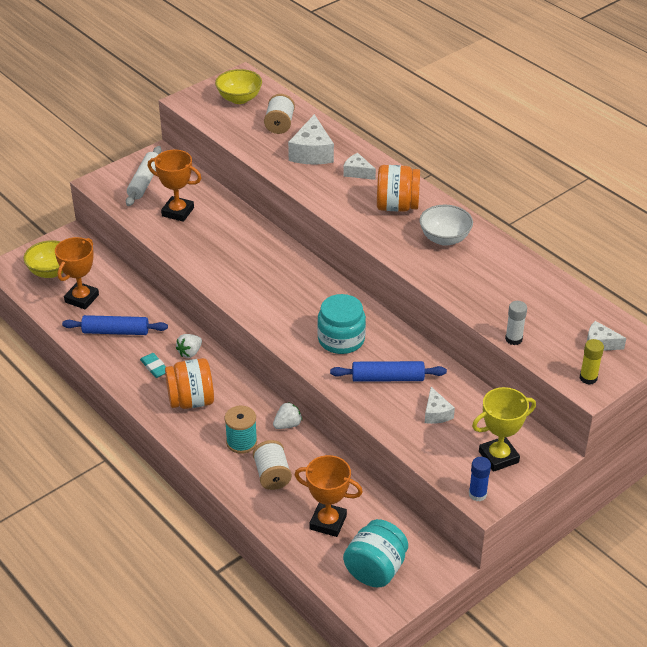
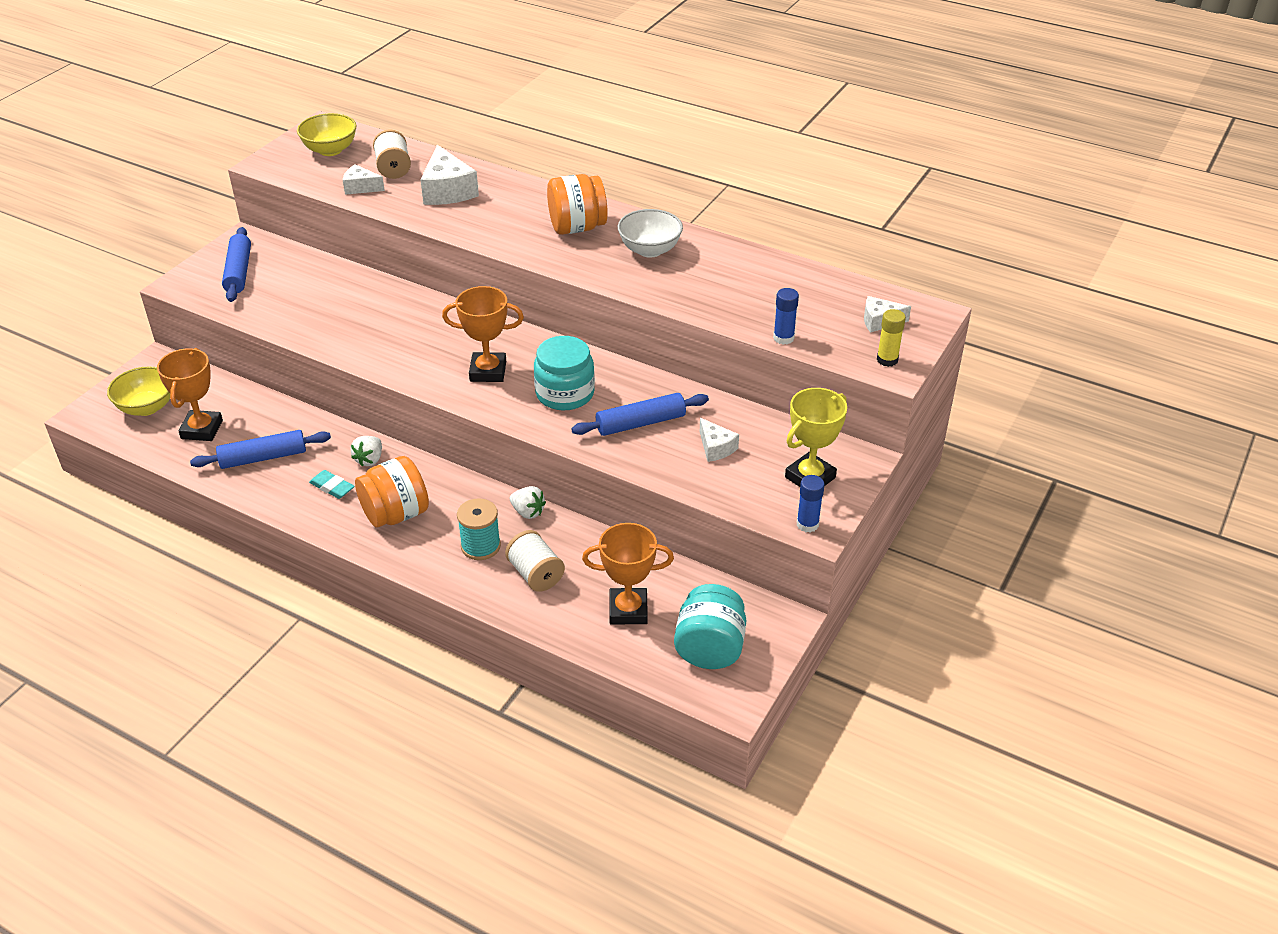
camera: 20 degrees left, 0 degrees up
white rolling pin [126,146,162,206] -> blue rolling pin [222,227,251,302]
orange trophy [147,150,201,222] -> orange trophy moved to [442,286,524,382]
white strawberry [273,402,302,429] -> white strawberry turned 90 degrees clockwise [510,486,546,519]
white cheese [343,153,376,180] -> white cheese moved to [343,164,385,195]
white glue stick [505,301,527,345] -> blue glue stick [773,288,799,345]

